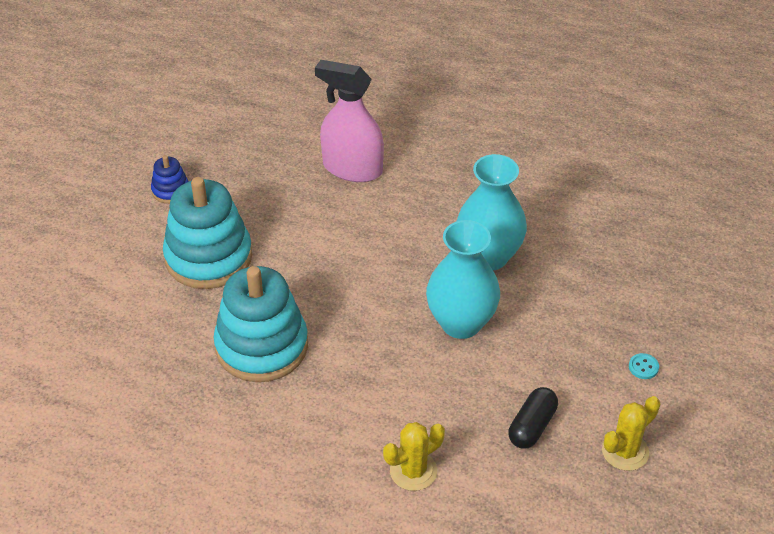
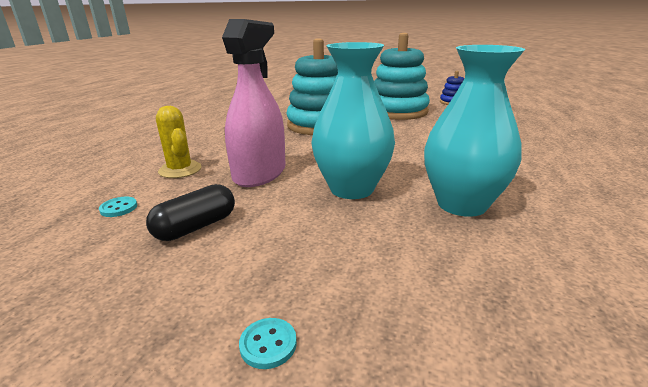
camera: 90 degrees right, 20 degrees down
pink spray bottle [315,60,384,182] -> pink spray bottle moved to [222,19,286,187]
black capsule [508,387,558,449] -> black capsule turned 75 degrees counterclockwise [146,184,235,241]
yellow cactus [602,396,660,471] -> none
none -> turquoise button [99,197,137,217]

